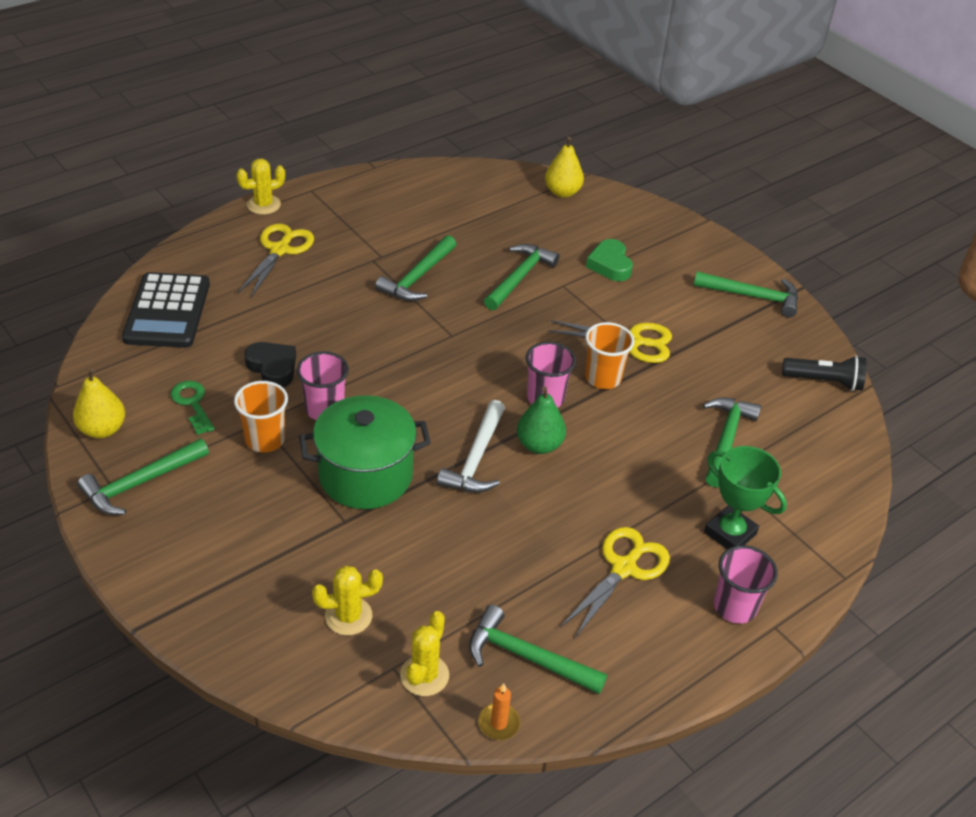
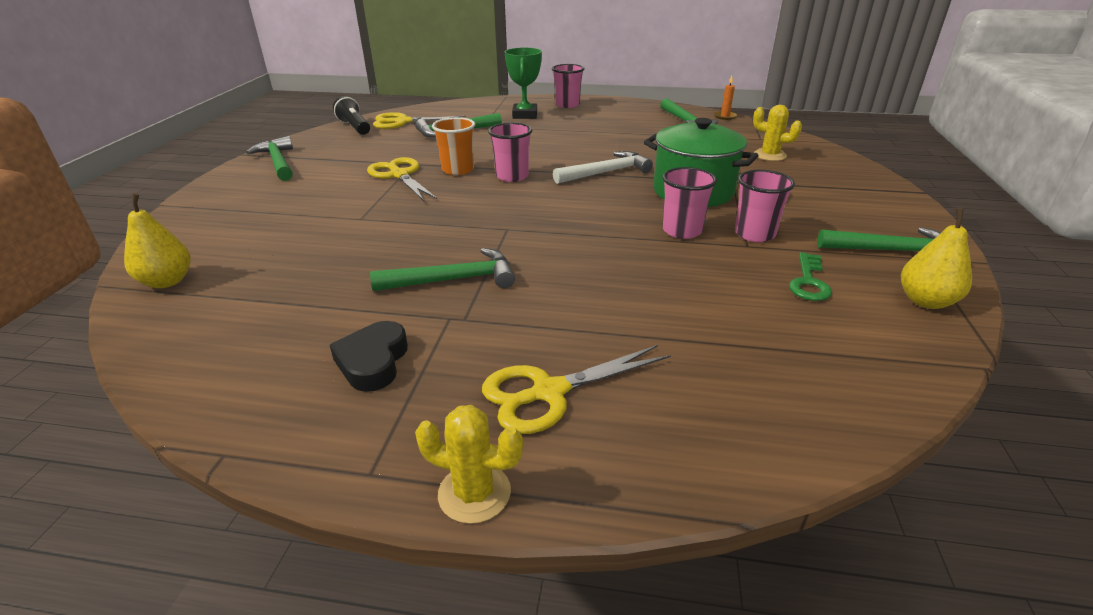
camera: 130 degrees left, 10 degrees down
black calculator [122,272,210,348] -> none
orange cup [234,381,288,452] -> pink cup [735,170,795,242]
black heart [245,342,296,387] -> black heart moved to [330,321,408,392]
yellow cactus [400,611,449,696] -> none
green hammer [484,244,559,311] -> none
green pear [517,387,566,454] -> none
yellow scissors [560,527,670,638] -> yellow scissors moved to [373,112,466,129]
green heart [586,239,633,281] -> none

